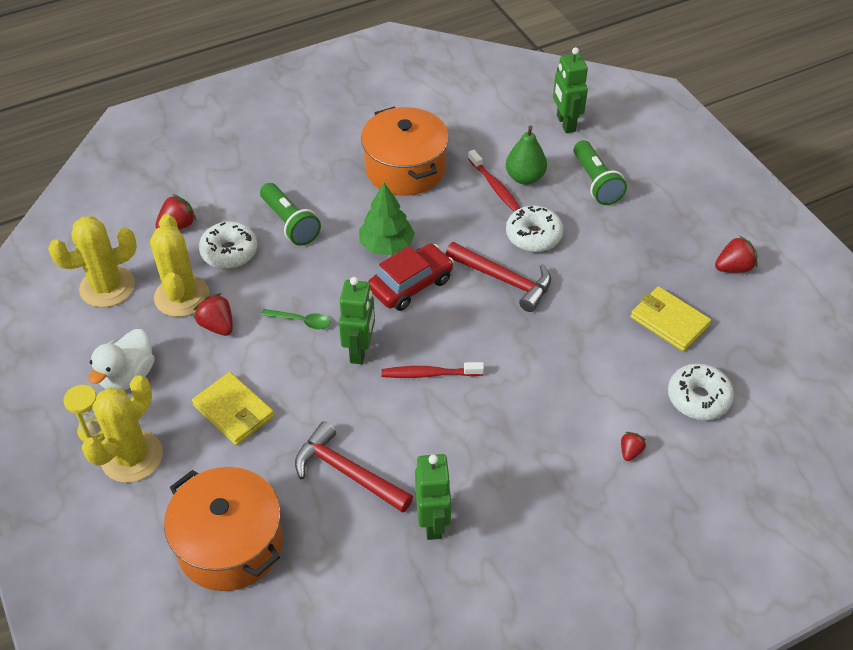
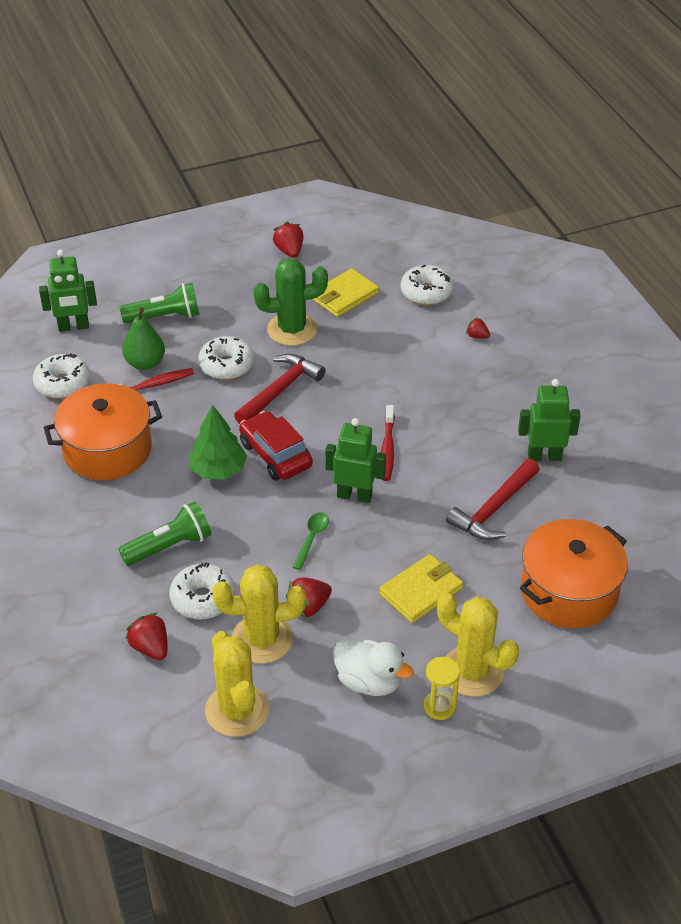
camera: 85 degrees left, 5 degrees down
none -> white donut [33,353,90,398]
none -> green cactus [253,258,328,346]

